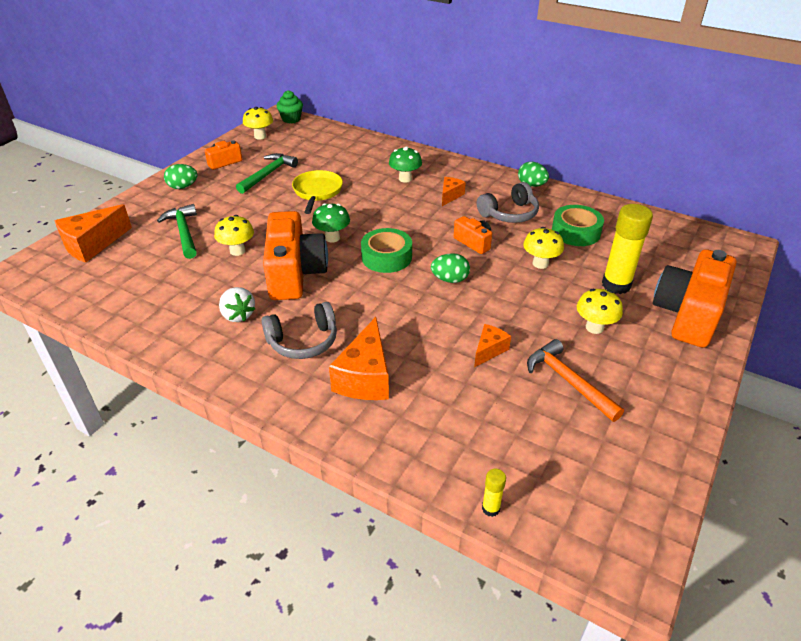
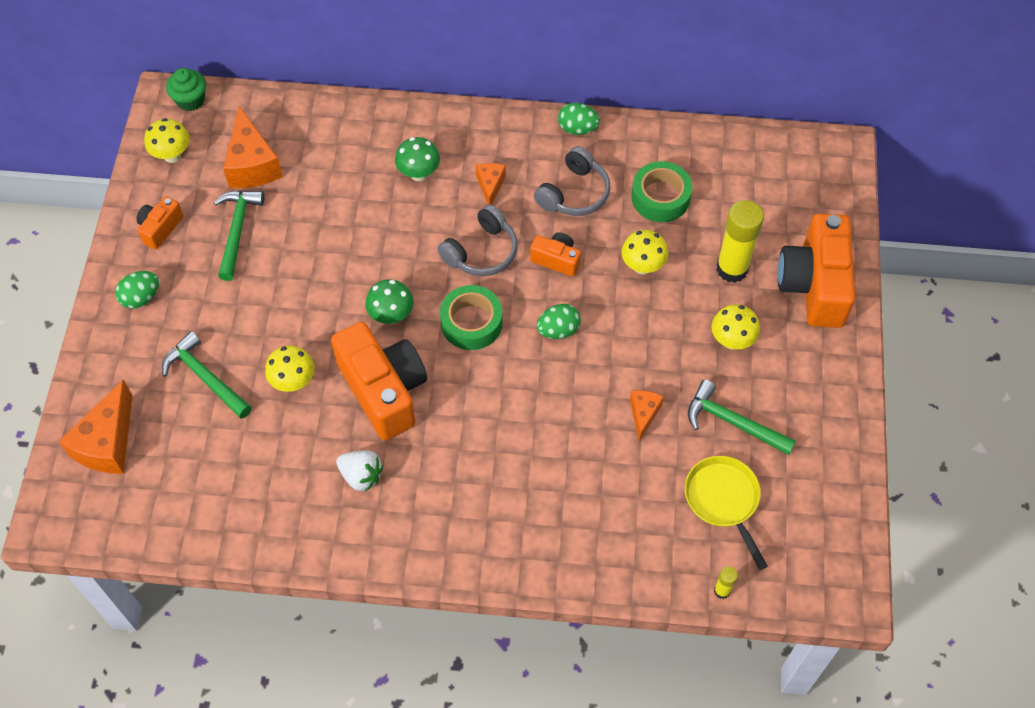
camera: 25 degrees left, 20 degrees up
grey headphones [261,302,337,359] -> grey headphones moved to [438,204,518,276]
yellow pan [292,170,343,214] -> yellow pan moved to [685,456,768,570]
orange cheese [329,317,389,400] -> orange cheese moved to [223,106,283,188]
orange hammer [527,339,624,422] -> green hammer [688,380,796,455]

